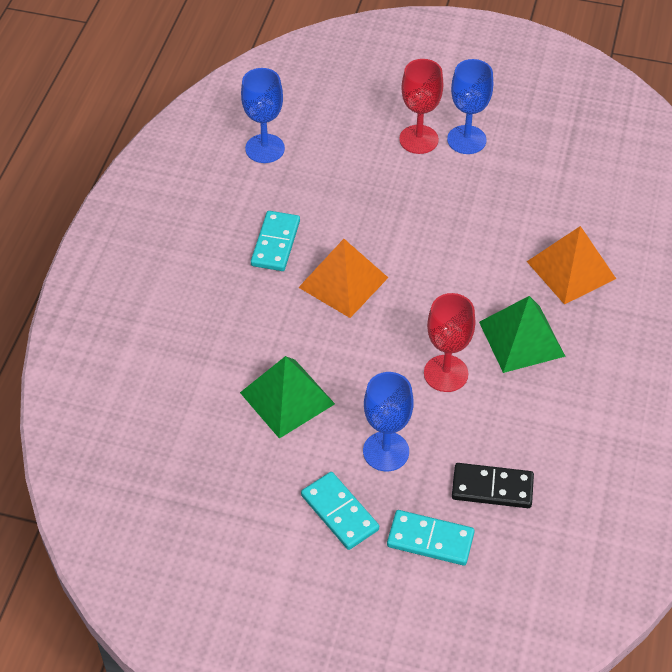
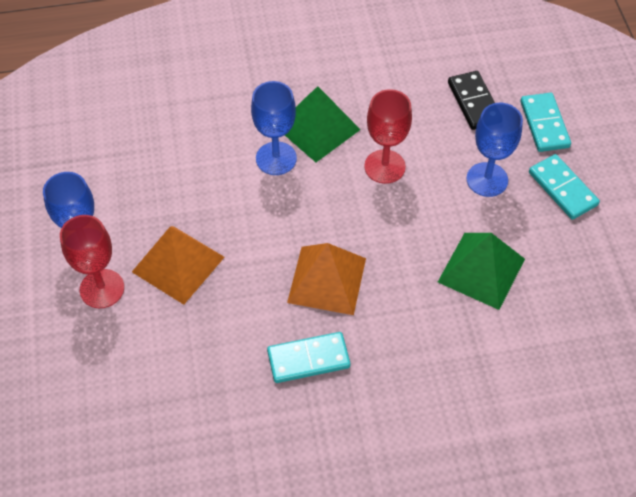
camera: 115 degrees left, 5 degrees up
blue goblet [241,68,285,163] -> blue goblet moved to [251,81,297,175]
turquoise domino [301,472,379,550] -> turquoise domino turned 60 degrees counterclockwise [529,154,600,220]
orange pyramid [527,226,616,305] -> orange pyramid moved to [132,226,224,305]

